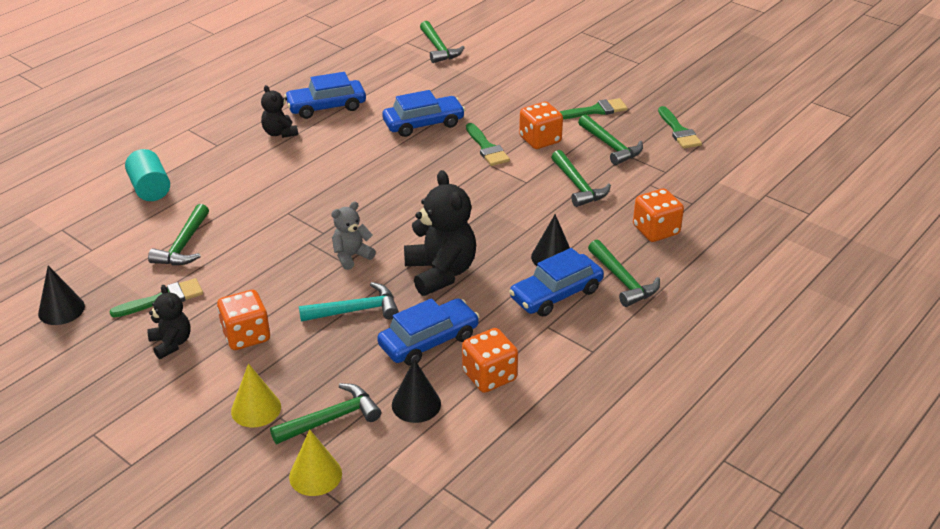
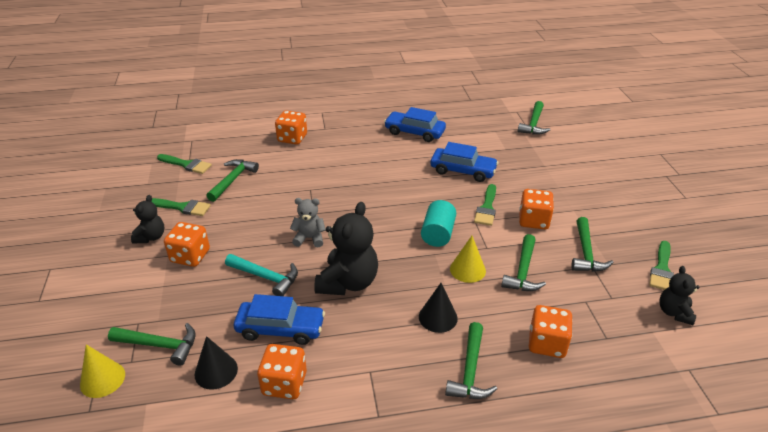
camera: 40 degrees right, 0 degrees up
black cone [38,266,85,325] -> none
turquoise cylinder [125,149,170,201] -> turquoise cylinder moved to [421,200,456,247]
green hammer [148,204,209,265] -> green hammer turned 150 degrees clockwise [206,159,259,202]
yellow cone [231,363,281,428] -> yellow cone moved to [450,236,486,283]
black teddy bear [261,85,298,138] -> black teddy bear moved to [660,266,700,325]
blue car [509,248,604,317] -> none
green brush [560,98,628,119] -> green brush moved to [157,154,212,174]
none -> orange dice [275,110,307,145]

